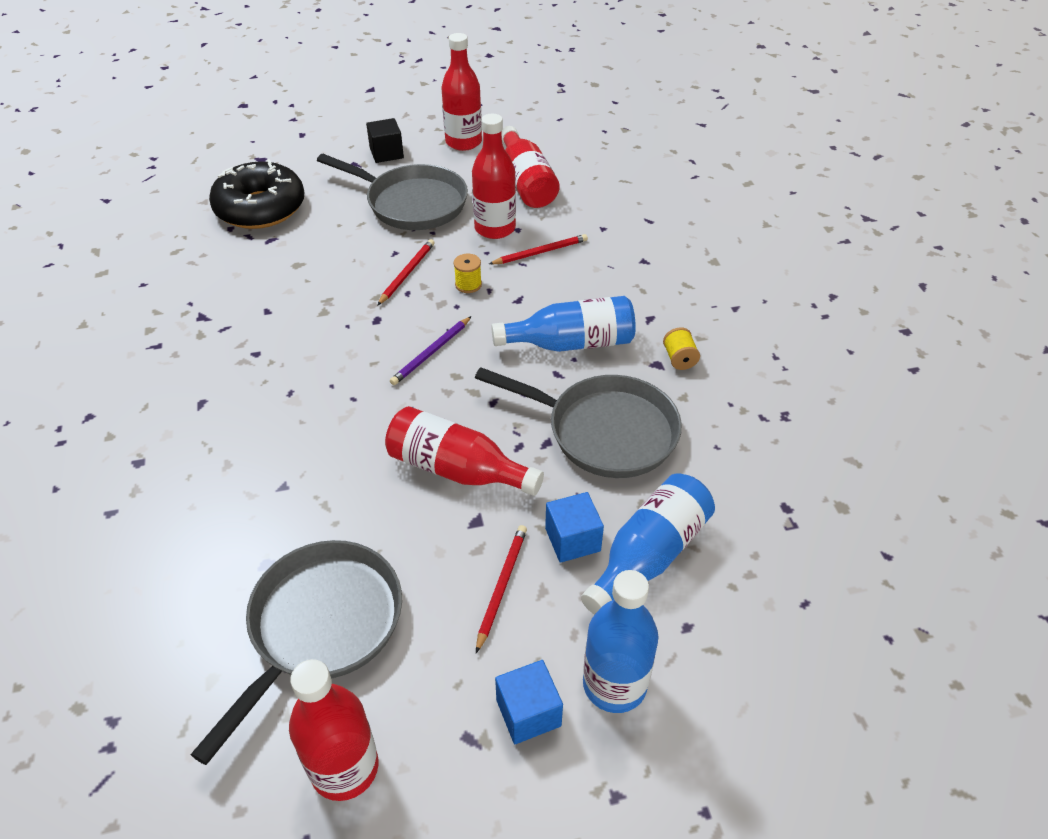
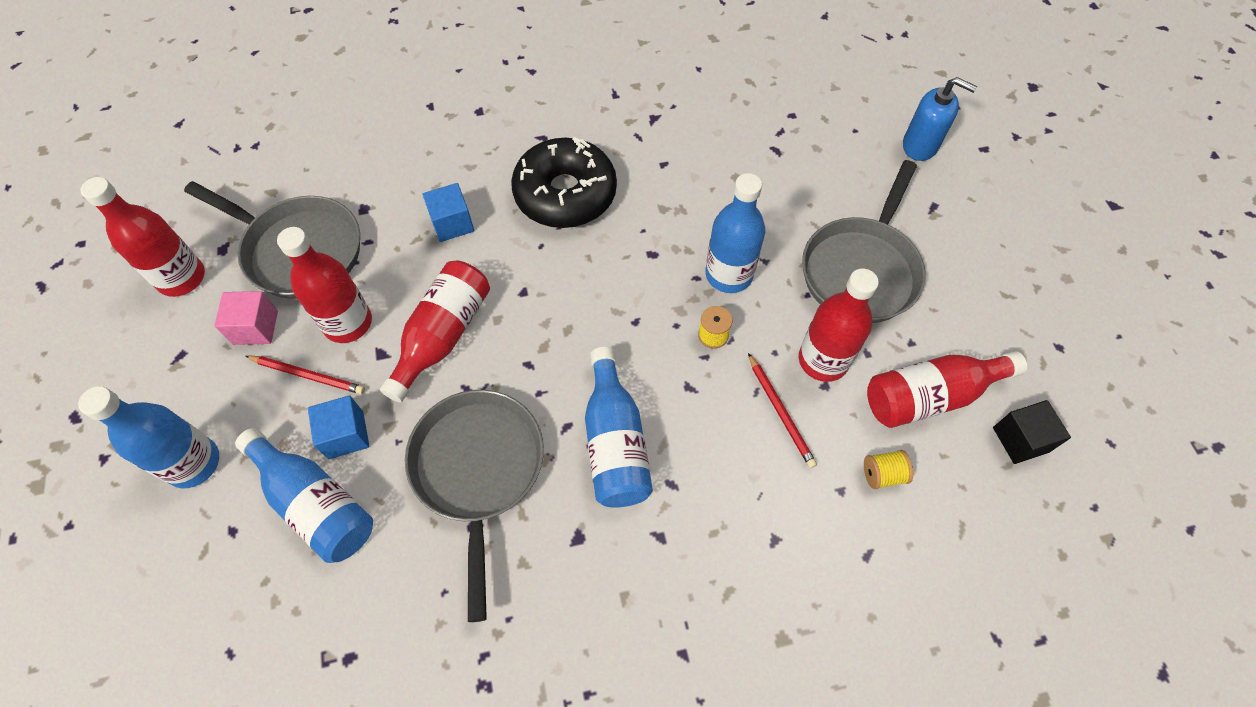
camera: 90 degrees right, 15 degrees up
black donut [209,159,304,229] -> black donut moved to [511,137,617,228]
black cube [366,118,404,163] -> black cube moved to [993,400,1071,464]
red pencil [377,239,435,306] -> blue bottle [705,173,765,293]
purple pencil [390,316,472,385] -> none
red bottle [442,33,482,151] -> red bottle moved to [277,227,372,343]
grey pan [475,367,682,478] -> grey pan turned 150 degrees clockwise [405,390,544,622]
blue cube [495,660,563,744] -> blue cube moved to [423,183,474,242]
yellow spool [663,327,700,370] -> yellow spool moved to [864,450,913,489]
none -> pink cube [214,291,278,345]
none -> blue soap dispenser [903,77,977,161]

